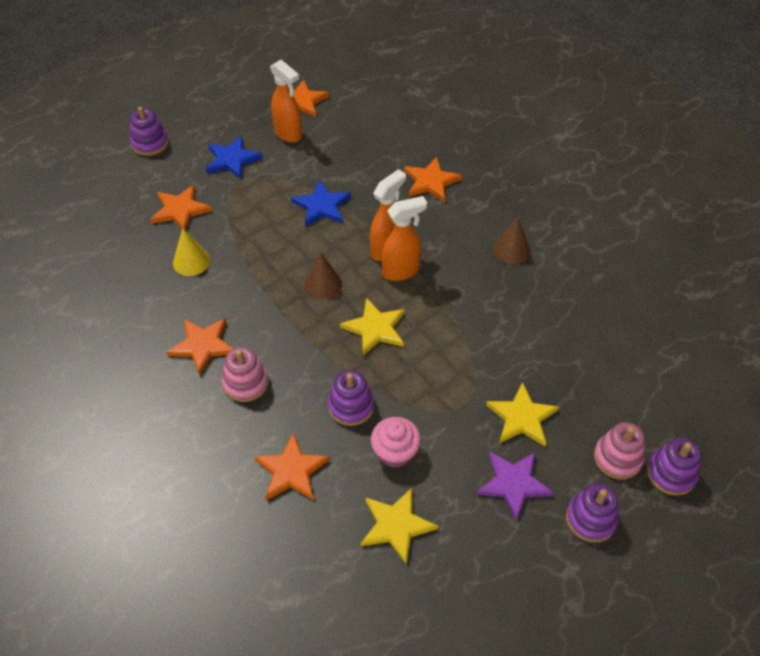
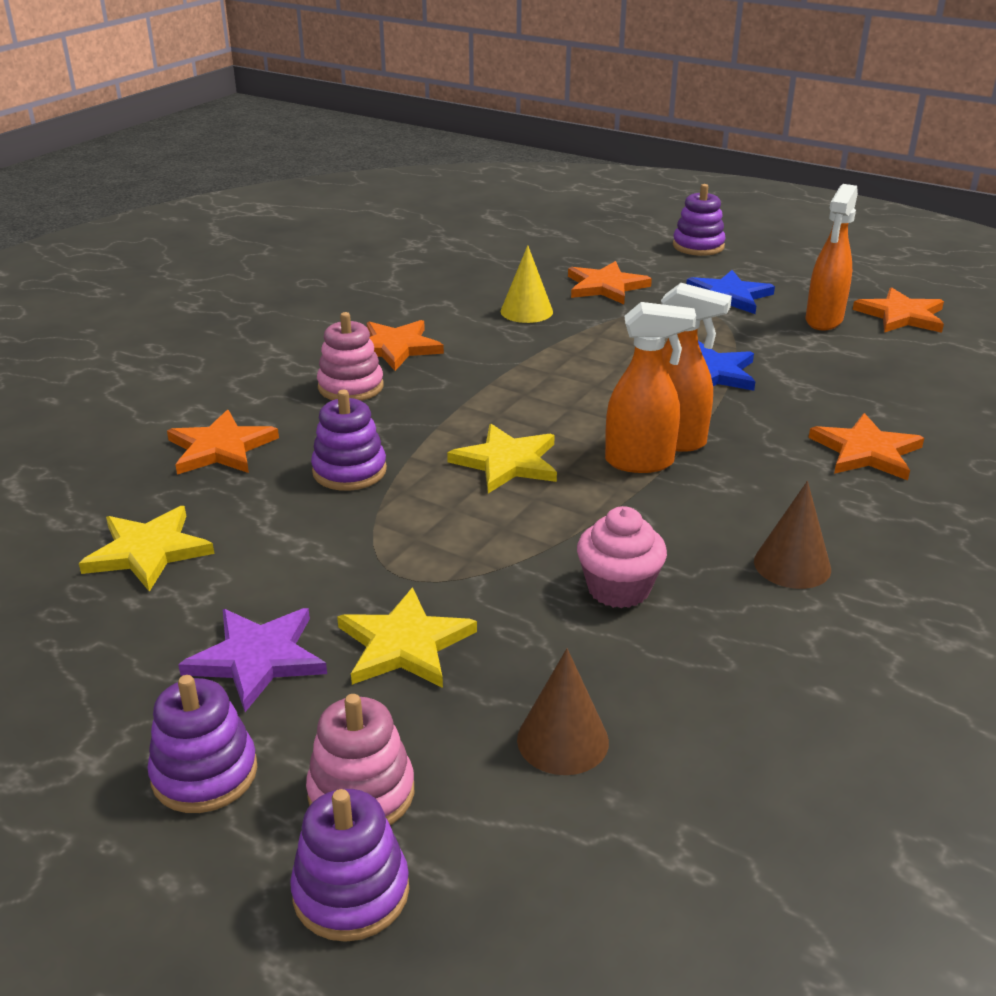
camera: 70 degrees right, 20 degrees down
brown cone [304,251,342,300] -> brown cone moved to [517,648,609,775]
pink cupcake [371,417,421,468] -> pink cupcake moved to [577,506,667,608]
orange spray bottle [382,196,427,281] -> orange spray bottle turned 45 degrees counterclockwise [605,302,696,473]

